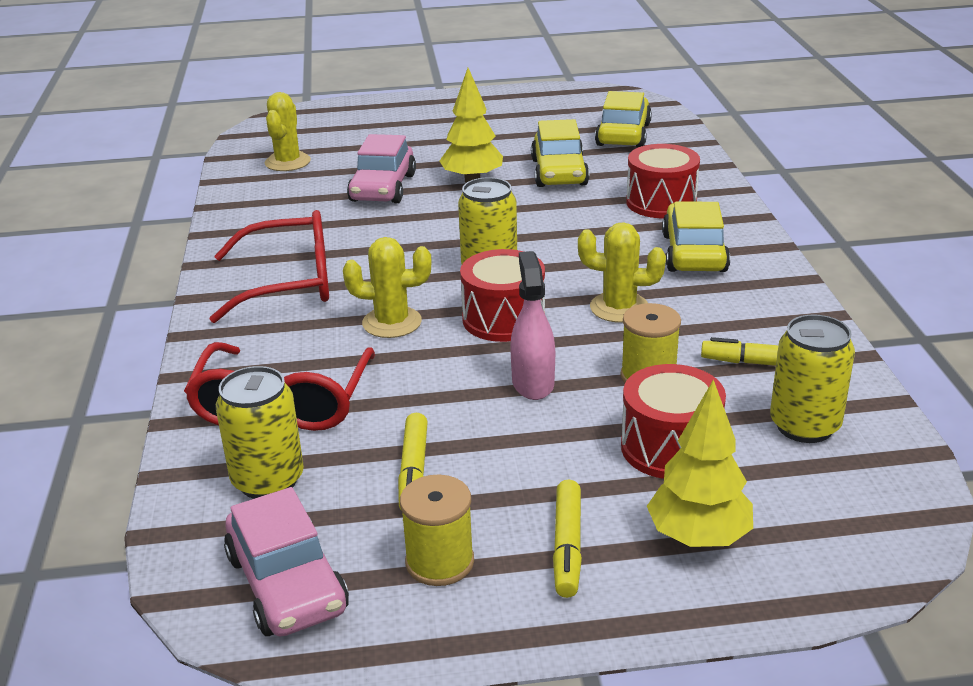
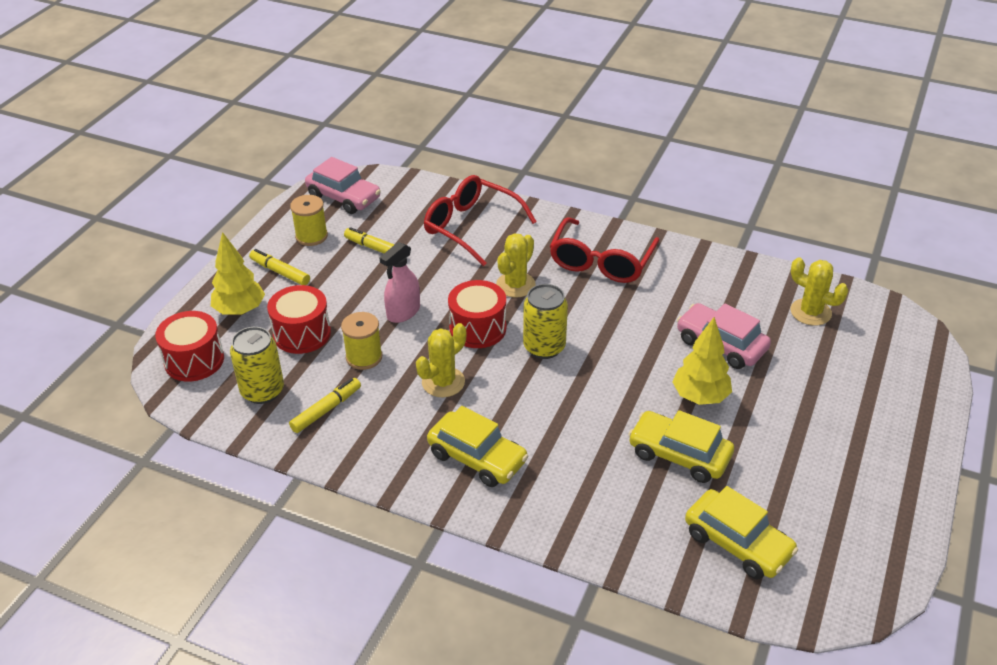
camera: 120 degrees right, 10 degrees up
yellow can [216,366,304,499] -> none
pink car [224,487,349,636] -> pink car turned 150 degrees counterclockwise [305,157,381,214]
pink spray bottle [510,251,555,400] -> pink spray bottle turned 105 degrees clockwise [379,242,420,323]
red drum [626,144,700,218] -> red drum moved to [155,311,224,382]

